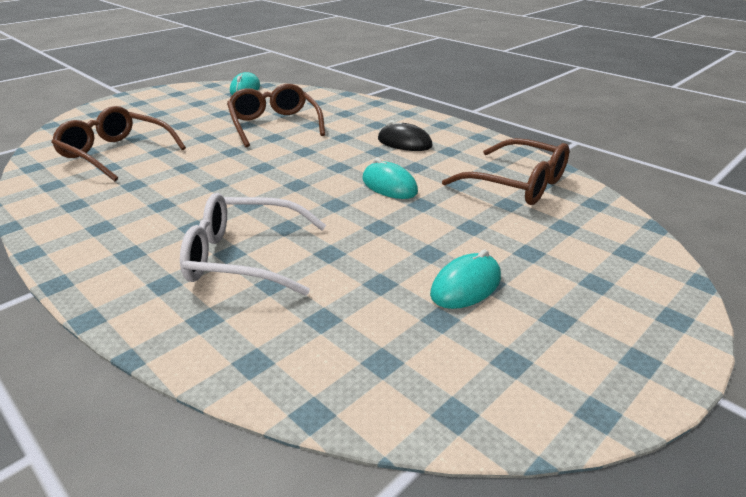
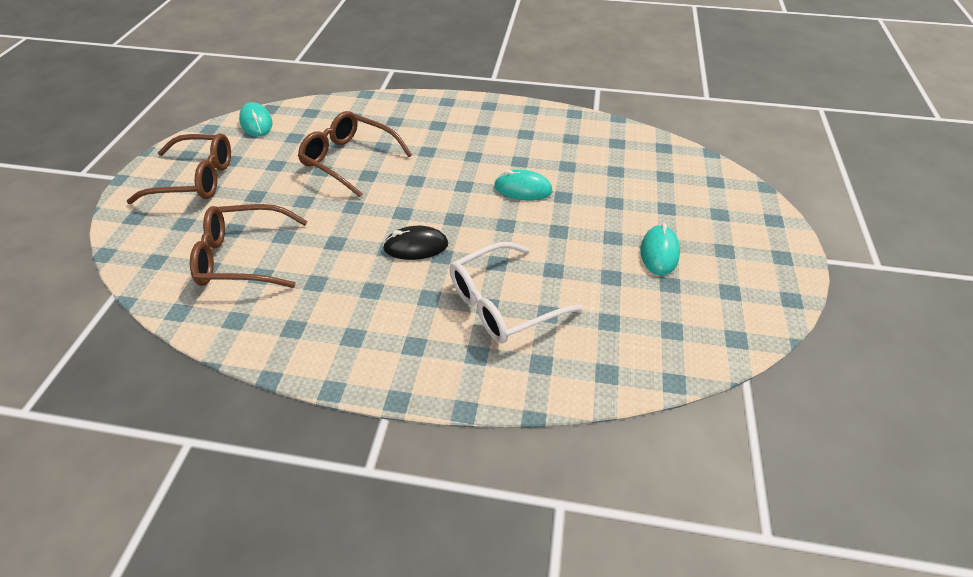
camera: 35 degrees left, 15 degrees up
black mouse [378,120,433,151] -> black mouse moved to [383,226,448,260]
brown glasses [442,138,569,205] -> brown glasses moved to [126,133,231,204]

